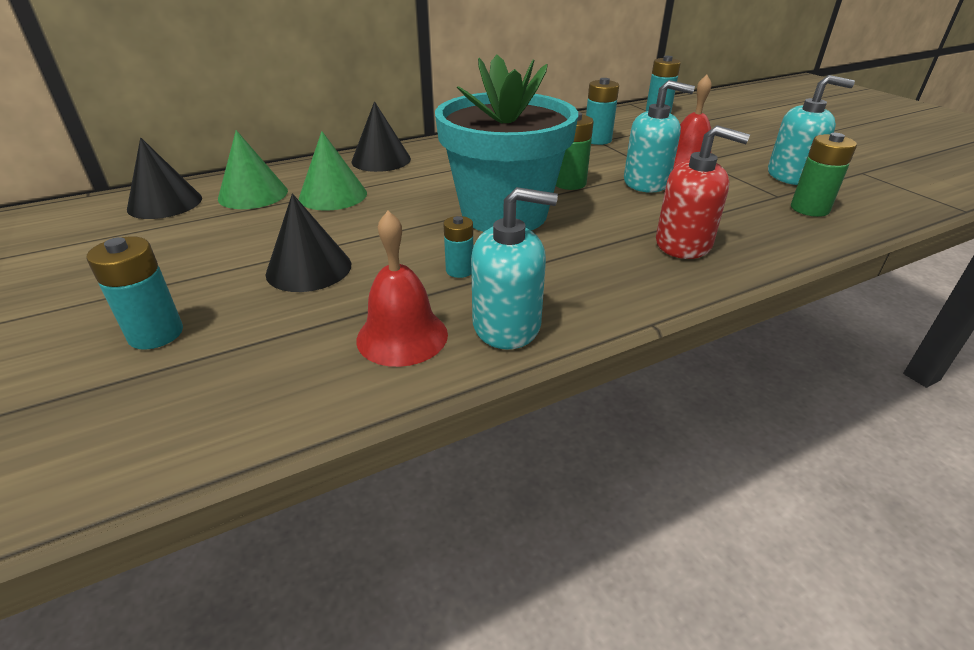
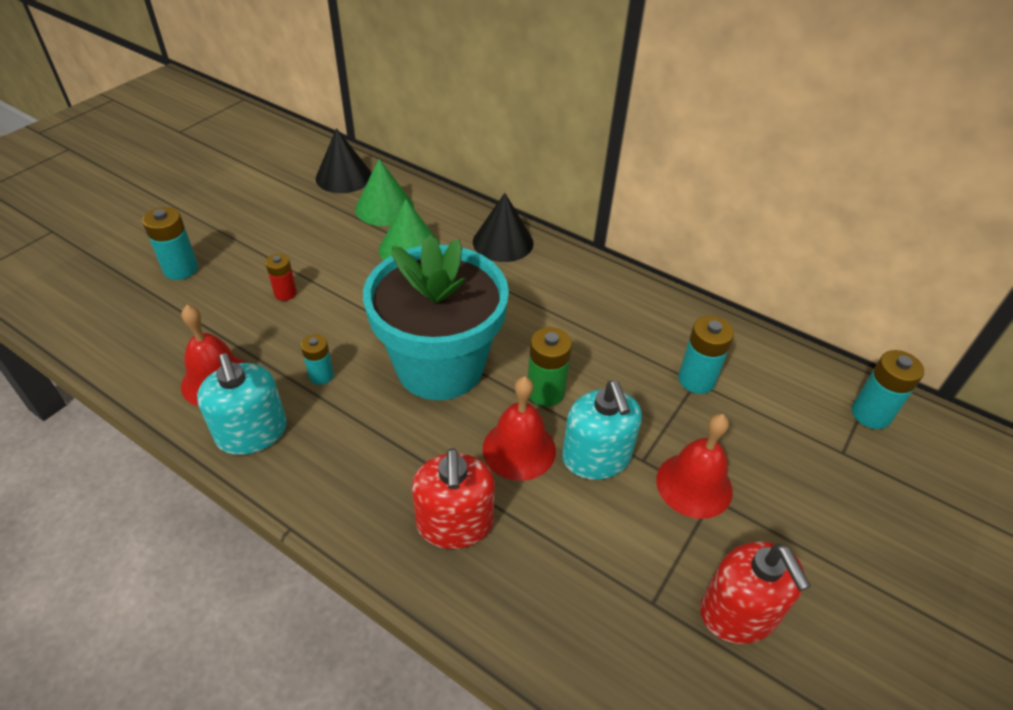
camera: 60 degrees right, 10 degrees up
black cone [265,193,351,292] -> red battery [265,254,297,301]
turquoise soap dispenser [768,75,855,185] -> red soap dispenser [700,541,811,644]
green battery [791,133,857,217] -> none
none -> red bell [483,376,556,481]

